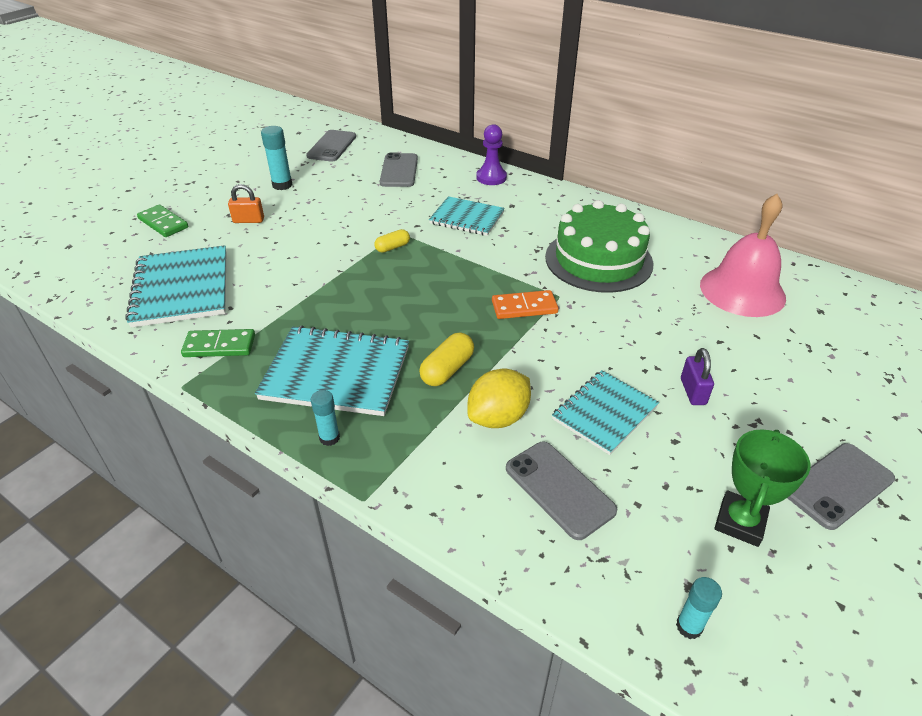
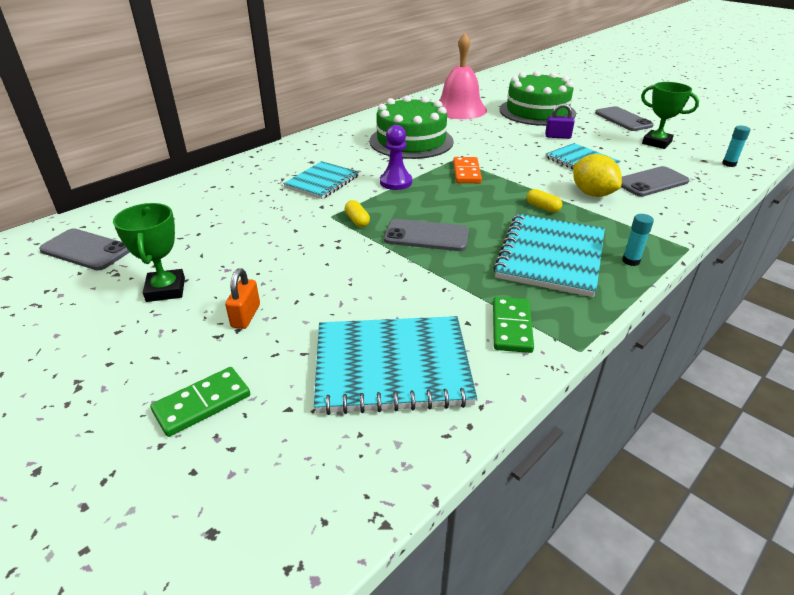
camera: 80 degrees left, 5 degrees down
turquoise glue stick [261,126,293,190] -> green trophy [113,203,185,302]
grey phone [380,153,418,187] -> grey phone moved to [384,219,469,251]
yellow capsule [419,333,474,386] -> yellow capsule [527,189,562,213], size x0.66
purple pawn [476,124,507,185] -> purple pawn moved to [380,125,412,190]
none -> green cake [499,71,576,126]

